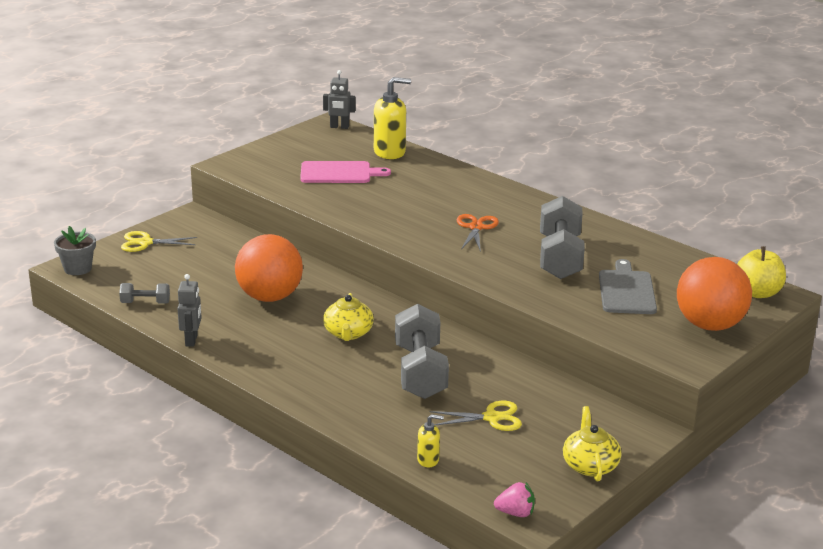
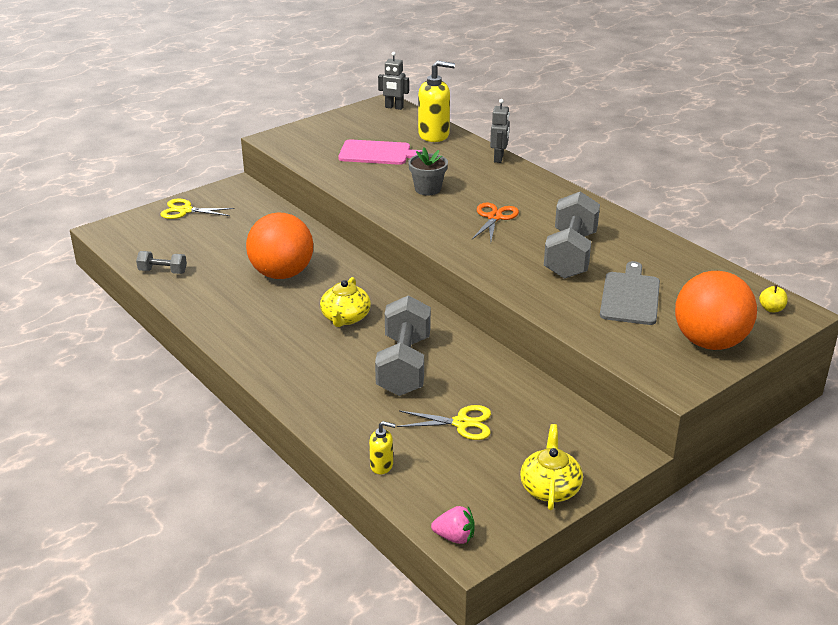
camera: 10 degrees right, 5 degrees up
grey flower pot [54,226,96,275] -> grey flower pot moved to [408,147,448,195]
grey robot [178,274,202,347] -> grey robot moved to [490,99,510,163]
yellow apple [737,246,786,298] -> yellow apple [759,285,788,312], size x0.51

